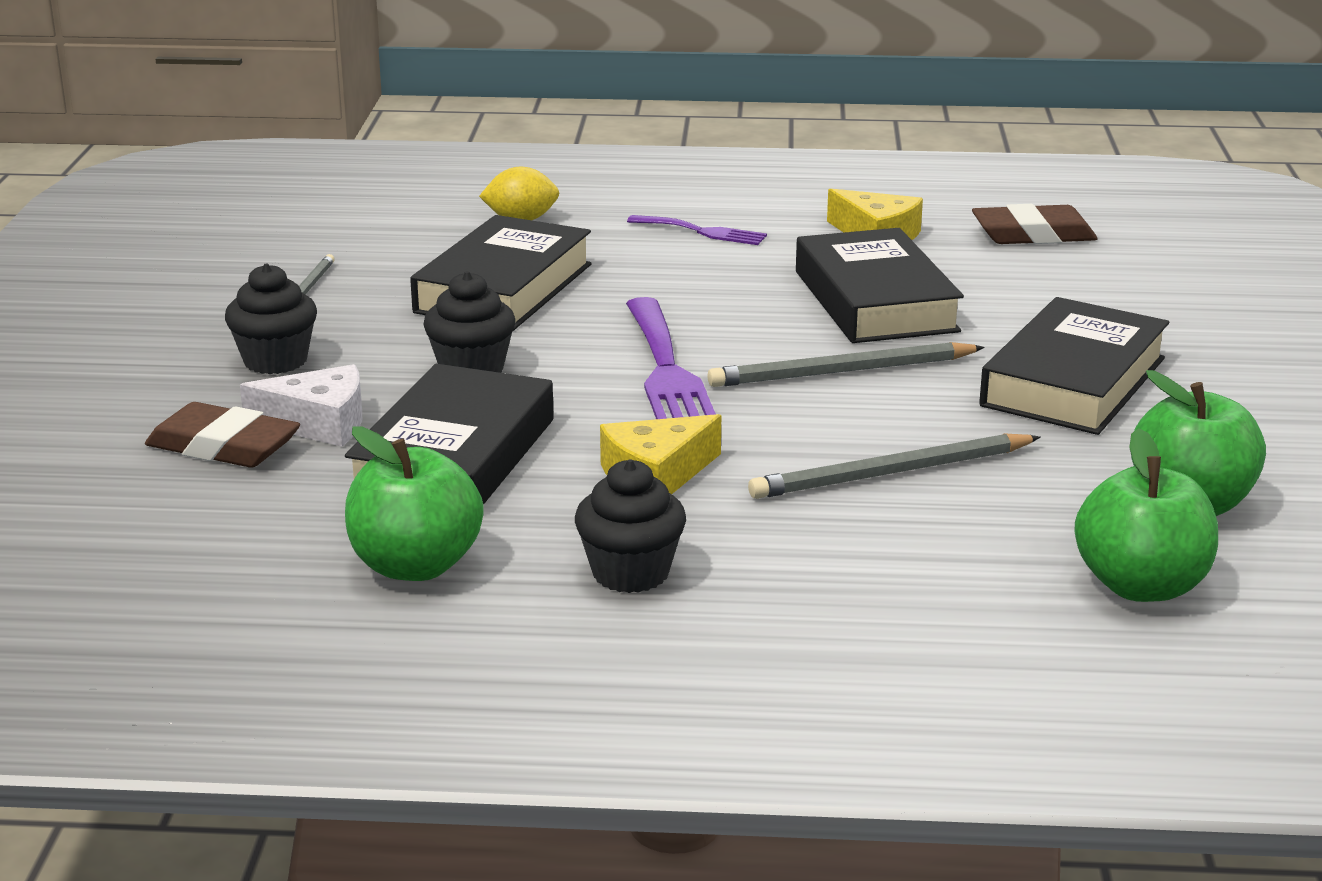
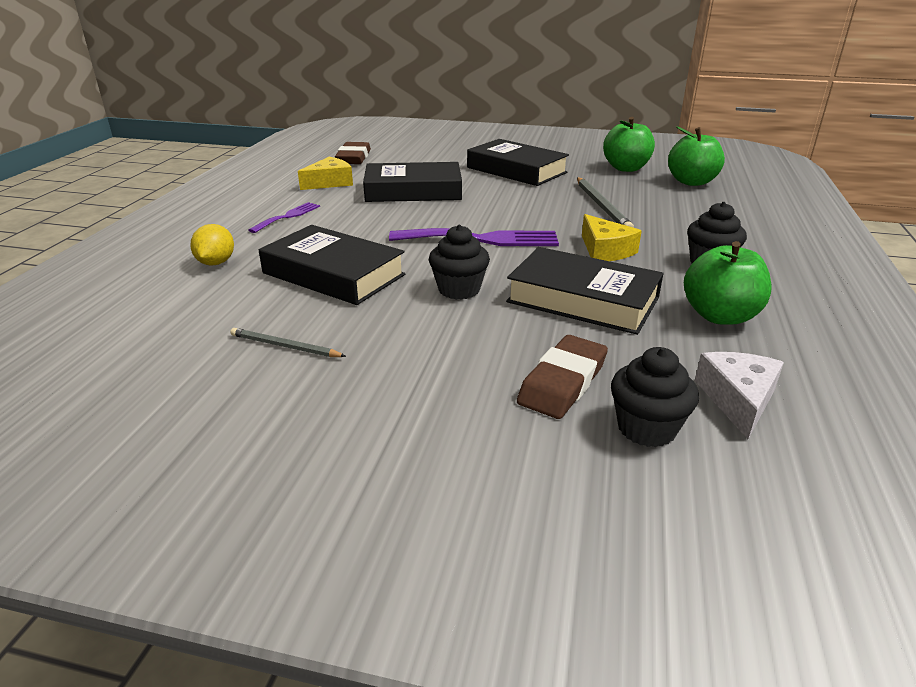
camera: 80 degrees left, 5 degrees up
black cupcake [225,264,317,374] -> black cupcake moved to [611,347,699,447]
white cheese [240,364,362,447] -> white cheese moved to [695,352,784,439]
grey pencil [707,342,985,387] -> none

